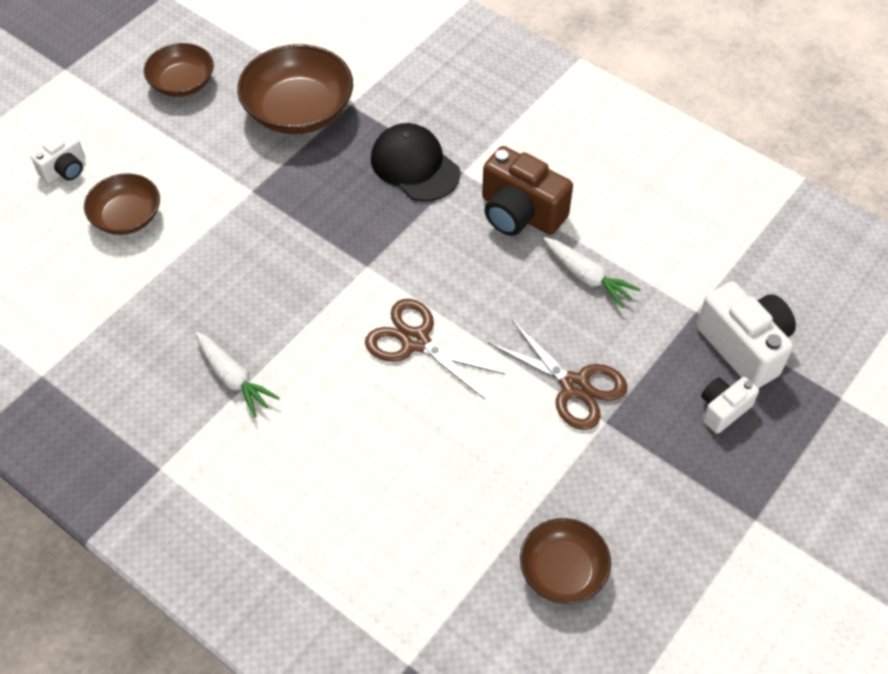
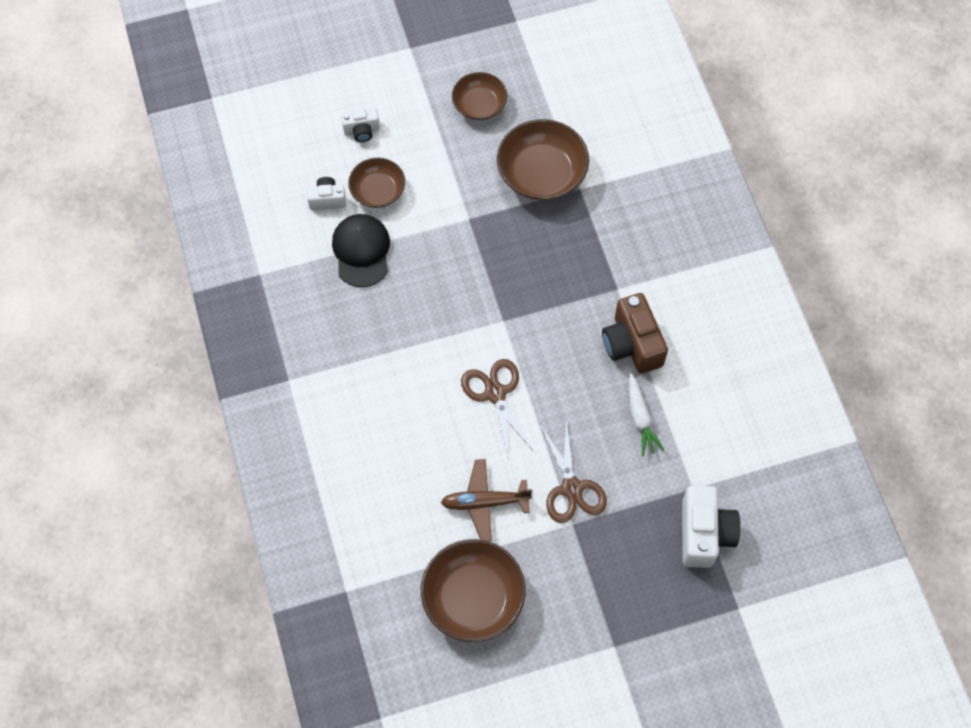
camera: 35 degrees right, 10 degrees up
white carrot [196,332,280,417] -> none
black cap [371,123,460,202] -> black cap moved to [332,214,390,287]
brown bowl [520,518,611,604] -> brown bowl [421,539,526,642], size x1.62
white camera [701,377,759,434] -> white camera moved to [307,177,346,210]
none -> brown plane [441,459,532,541]

